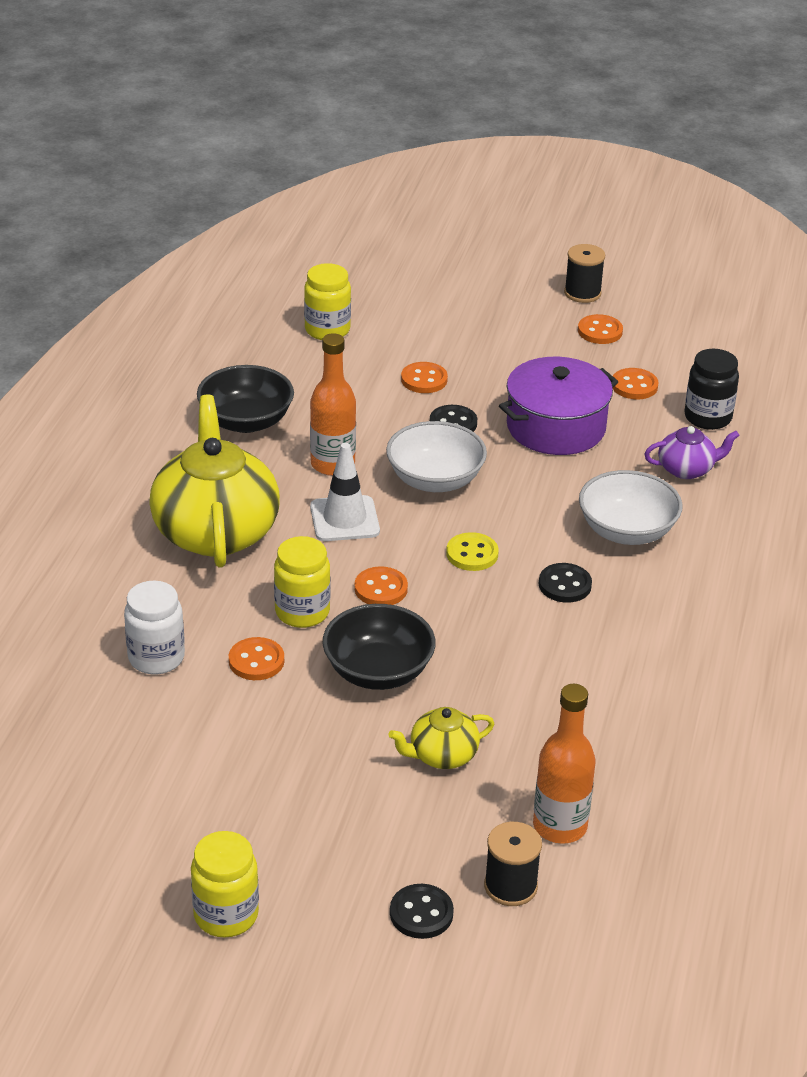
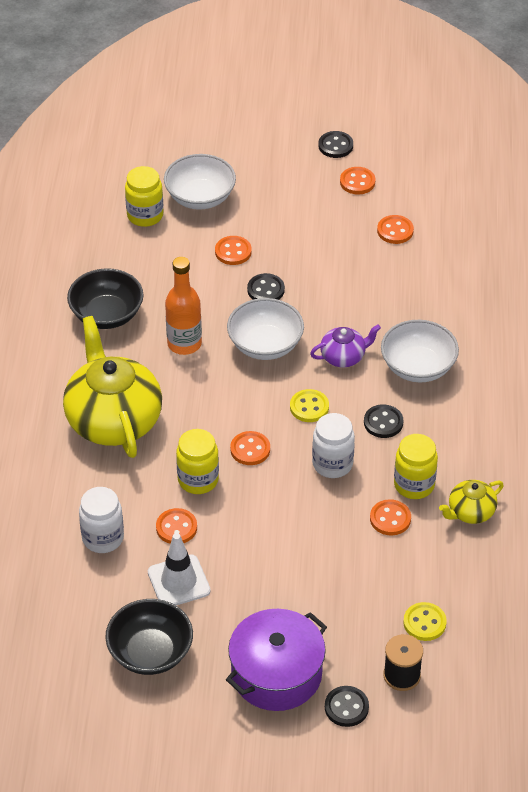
camera: 10 degrees left, 10 degrees up
yellow jar [191,831,259,938] -> yellow jar moved to [394,434,438,499]
white traffic cone [310,443,380,541] -> white traffic cone moved to [148,533,211,605]
black bowl [323,604,436,690] -> black bowl moved to [105,599,193,675]
yellow teapot [389,707,494,769] -> yellow teapot moved to [439,480,504,524]
purple pot [499,357,618,455] -> purple pot moved to [226,609,327,711]
orange bottle [533,684,596,844] -> yellow button [403,602,447,641]
black spool [564,244,605,303] -> black button [318,131,353,158]
purple teapot [644,426,740,479] -> purple teapot moved to [310,324,381,367]
black jar [684,349,739,430] -> none
none -> white bowl [164,154,236,210]
none -> white jar [312,413,355,478]
none -> orange button [370,499,411,535]

